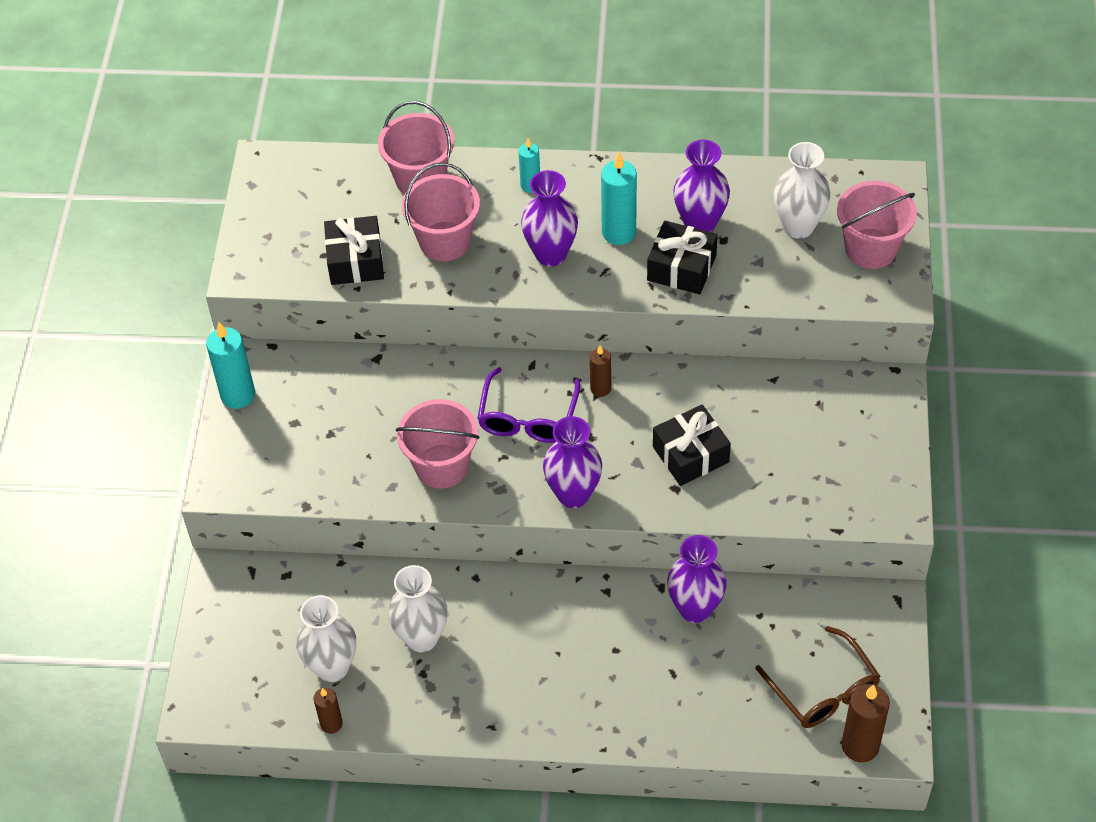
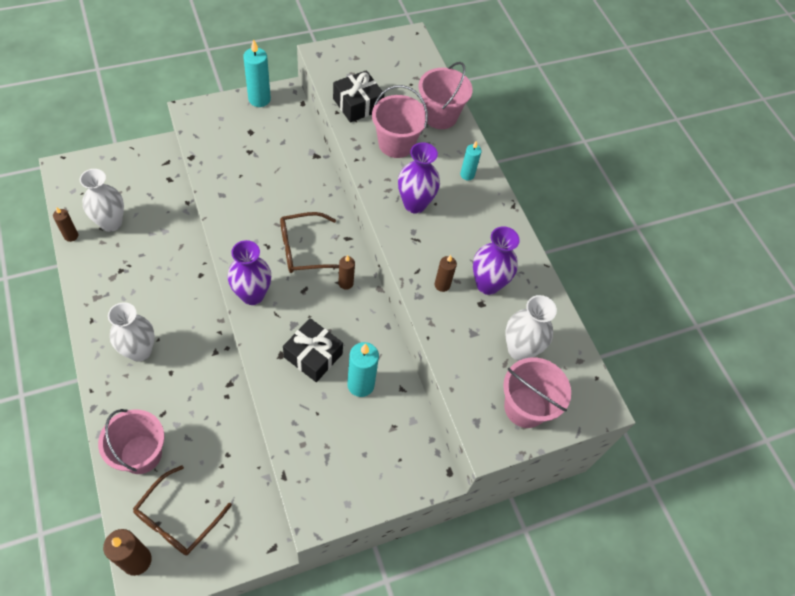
camera: 55 degrees right, 5 degrees up
white vase [388,565,448,652] -> white vase moved to [108,302,155,362]
pink bucket [396,399,480,489] -> pink bucket moved to [98,409,164,474]
purple glasses [477,367,580,443] -> brown glasses [280,212,339,273]
turquoise candle [601,152,637,245] -> turquoise candle moved to [347,342,379,397]
black gift [647,221,718,294] -> brown candle [435,255,457,292]
purple vase [667,535,727,623] -> none

